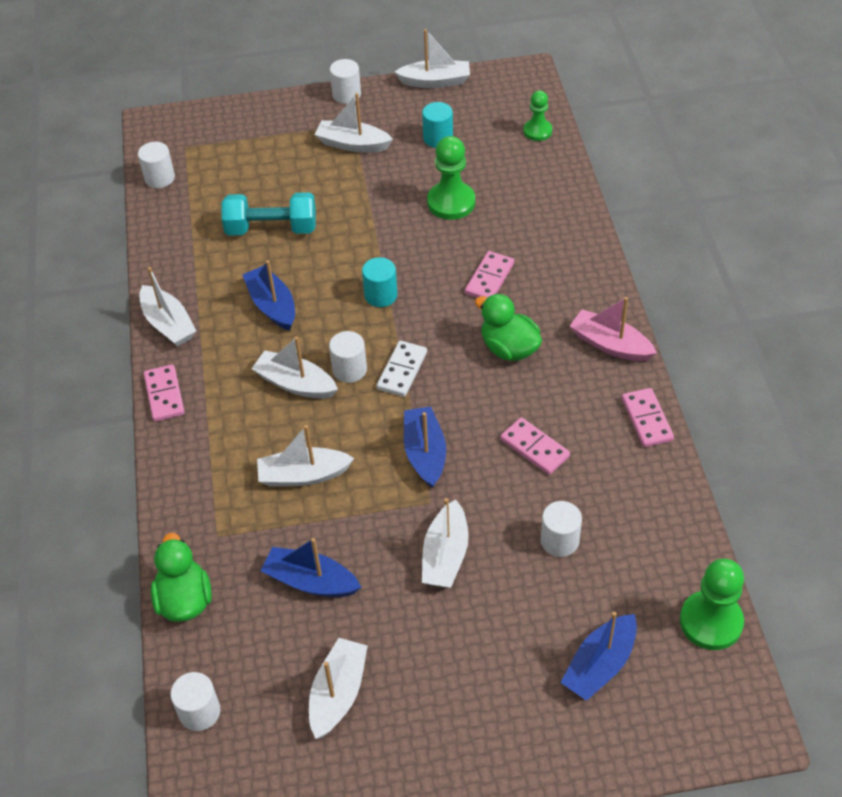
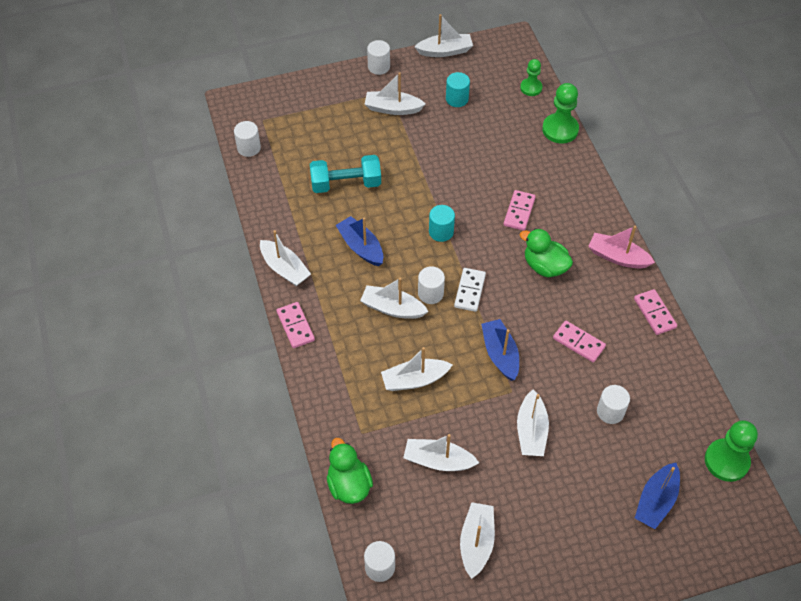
camera: 10 degrees left, 5 degrees up
blue boat [261,538,361,597] -> white boat [403,434,479,471]
green pawn [427,136,475,220] -> green pawn moved to [542,83,579,144]

